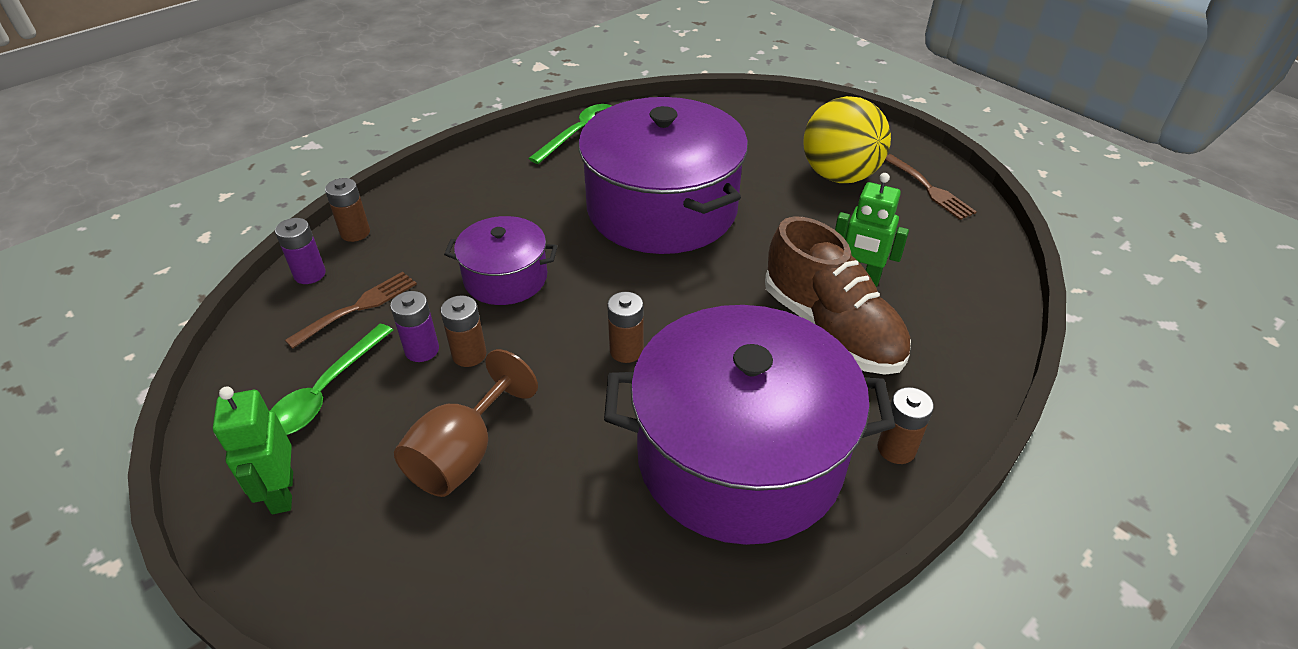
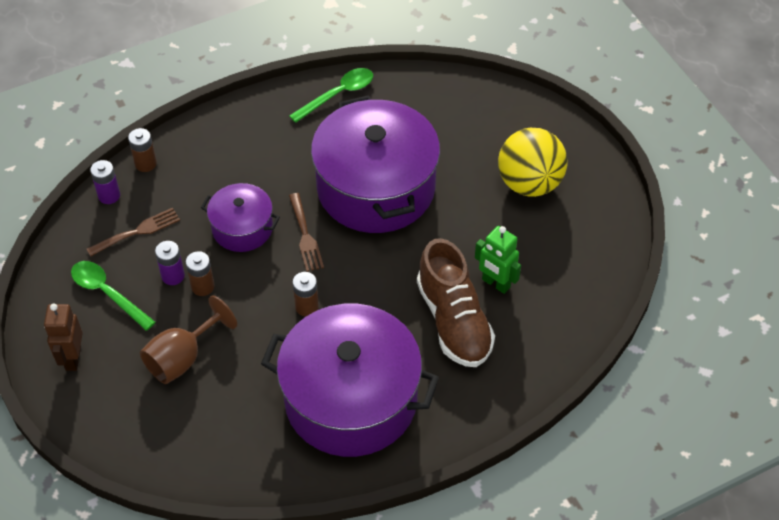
camera: 15 degrees right, 10 degrees up
green robot [213,386,293,514] -> brown robot [44,303,83,371]
green spoon [270,324,393,435] -> green spoon turned 90 degrees clockwise [71,261,156,331]
brown battery [877,387,934,464] -> none
brown fork [885,154,977,220] -> brown fork moved to [289,193,324,272]

